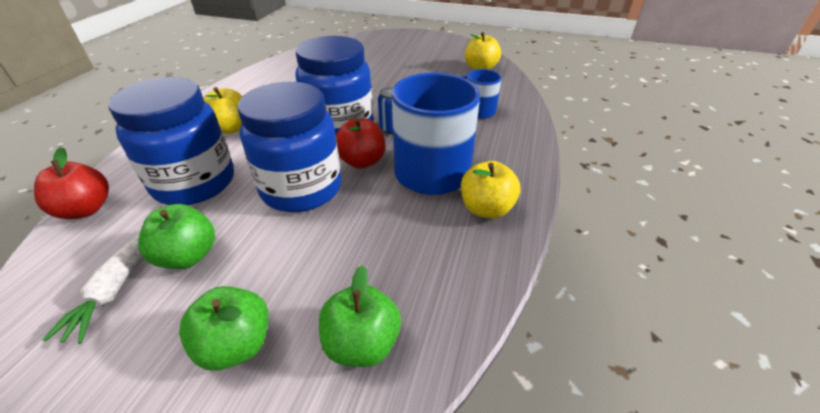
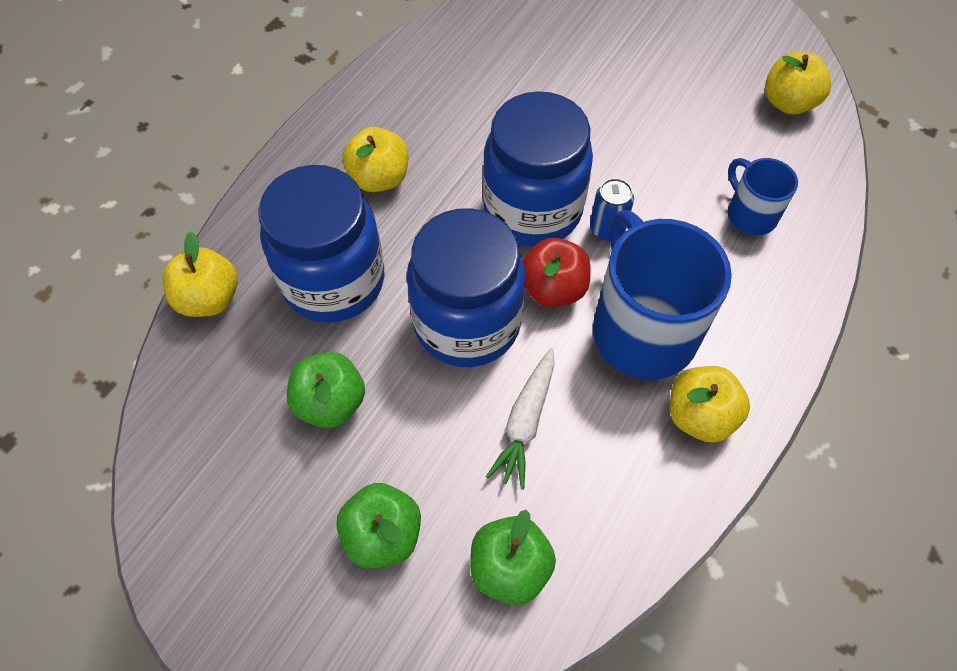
camera: 15 degrees right, 20 degrees up
red apple [34,147,109,219] -> yellow apple [163,232,238,317]
white carrot [42,233,141,344] -> white carrot moved to [486,348,554,490]

